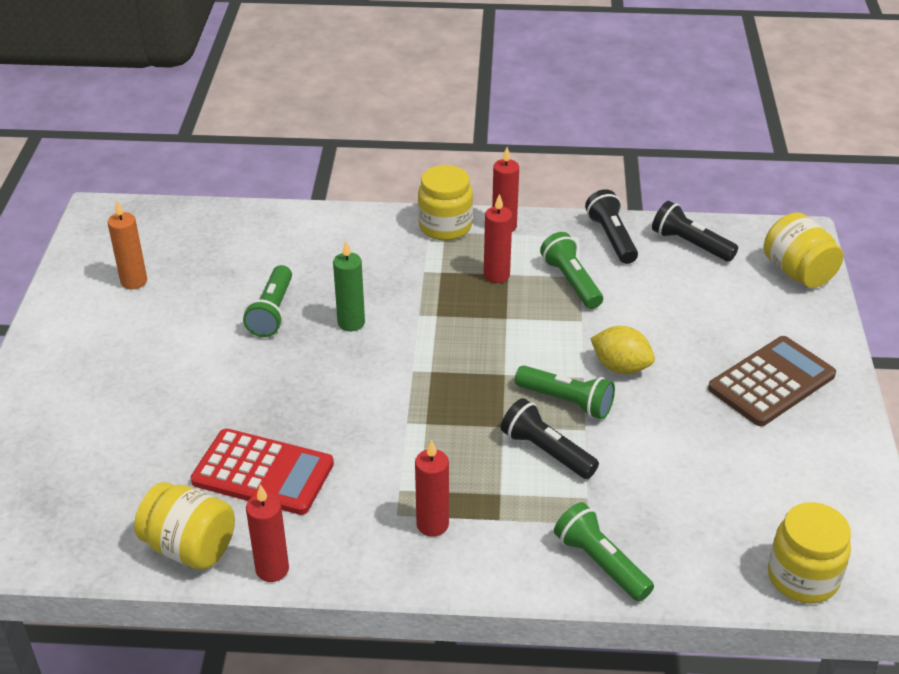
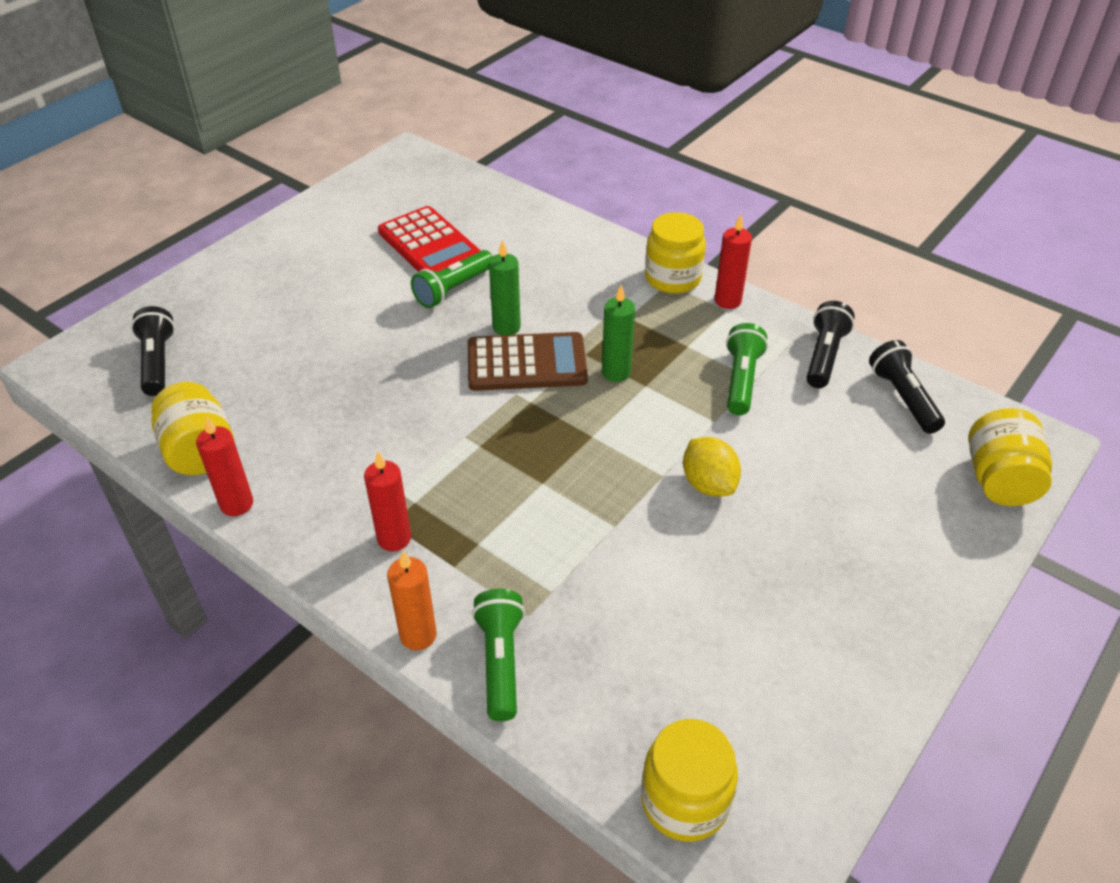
camera: 35 degrees right, 5 degrees up
orange candle [108,200,147,289] -> orange candle moved to [387,551,436,650]
red calculator [191,428,334,515] -> red calculator moved to [378,206,481,272]
red candle [484,194,512,283] -> none
black flashlight [501,398,599,479] -> black flashlight moved to [131,306,175,396]
green flashlight [515,366,615,420] -> none
brown calculator [708,336,836,426] -> brown calculator moved to [468,332,588,391]
none -> green candle [602,285,635,382]

